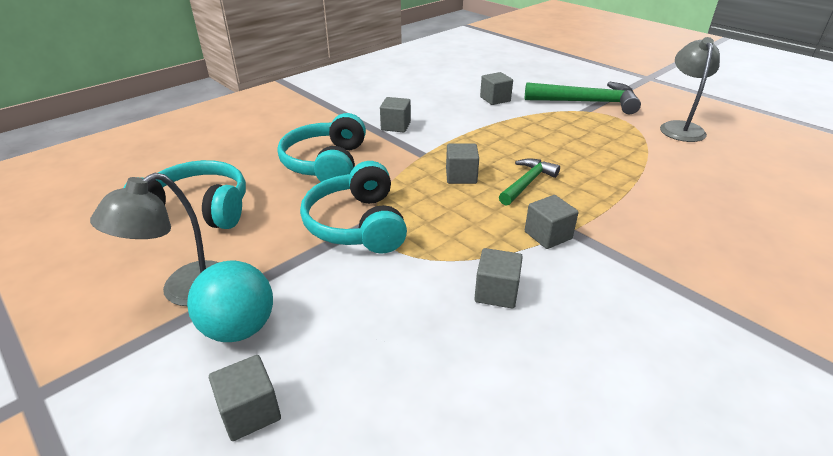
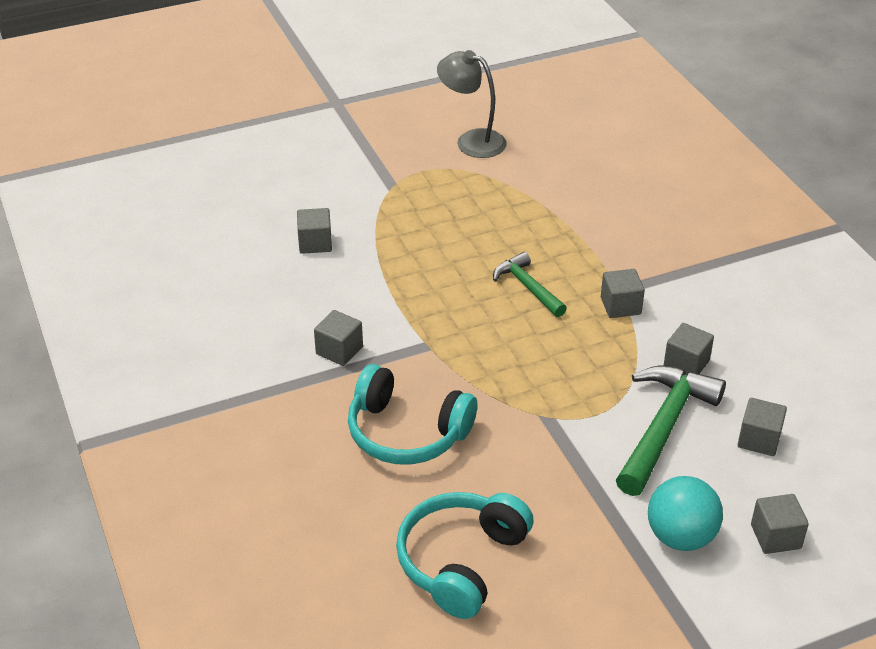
camera: 70 degrees left, 5 degrees up
grey lamp [90,173,219,306] -> none
turquoise headphones [300,161,407,253] -> none
grey cube [446,144,479,184] -> grey cube moved to [738,398,787,456]
green hammer [525,82,641,114] -> green hammer moved to [616,365,726,496]

